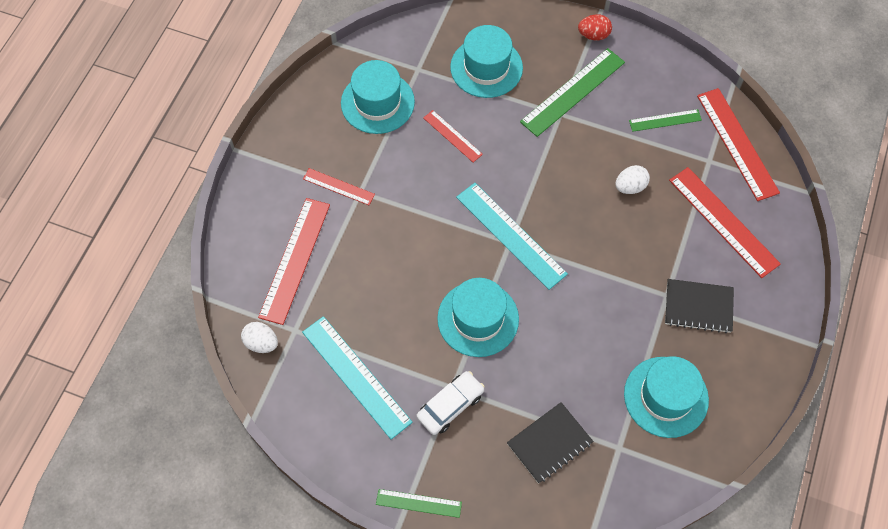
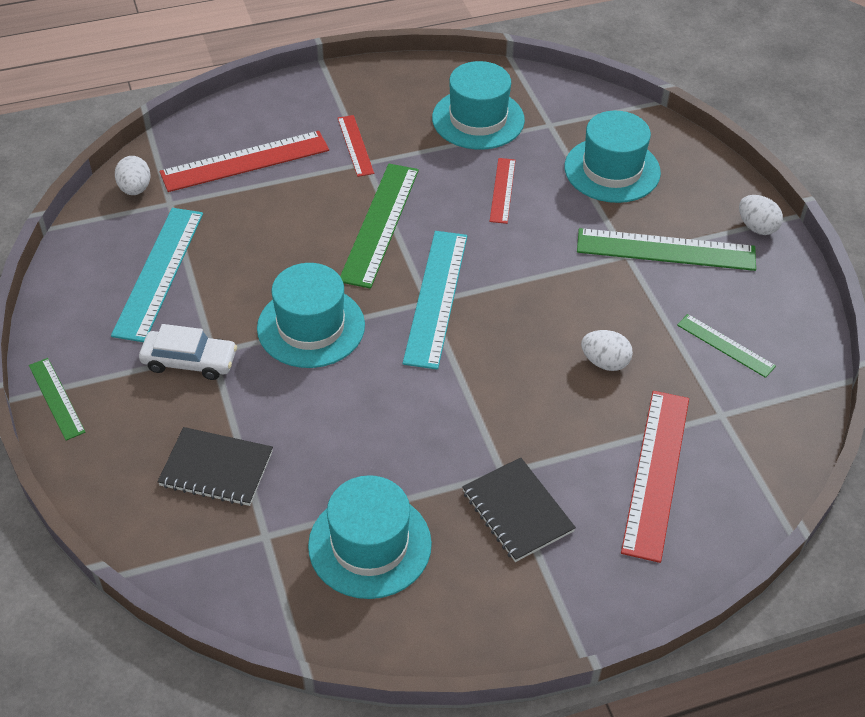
camera: 50 degrees right, 15 degrees down
red egg [578,14,612,40] -> white egg [739,195,783,235]
red ruler [697,88,780,201] -> none
none -> green ruler [340,164,419,289]

